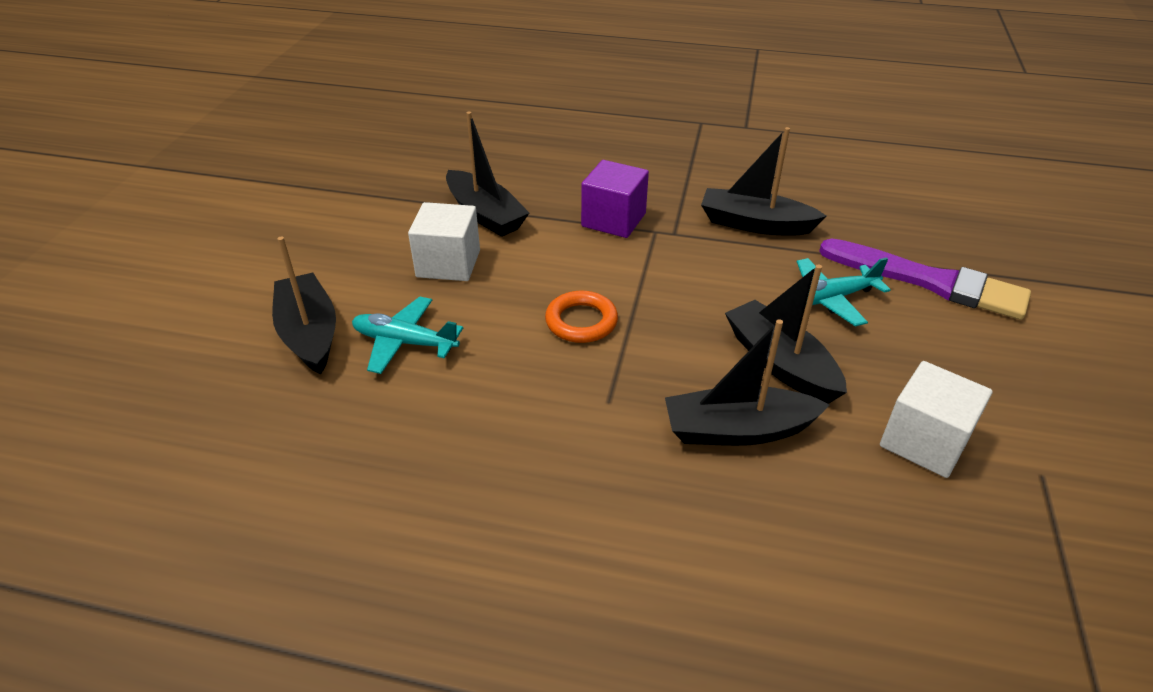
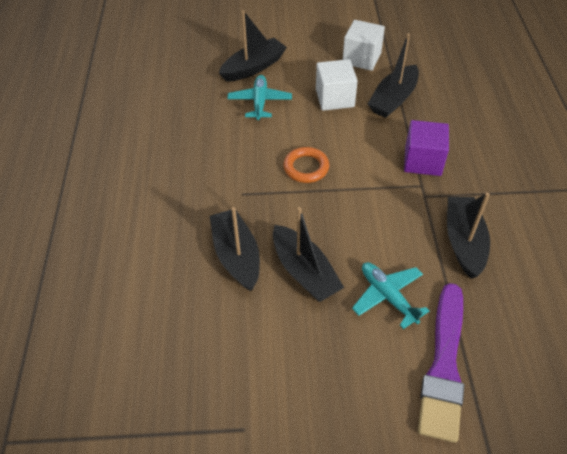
camera: 75 degrees right, 10 degrees up
black boat [725,265,847,404] -> black boat turned 105 degrees clockwise [273,207,344,302]
white cube [880,361,993,478] -> white cube moved to [343,20,385,71]

